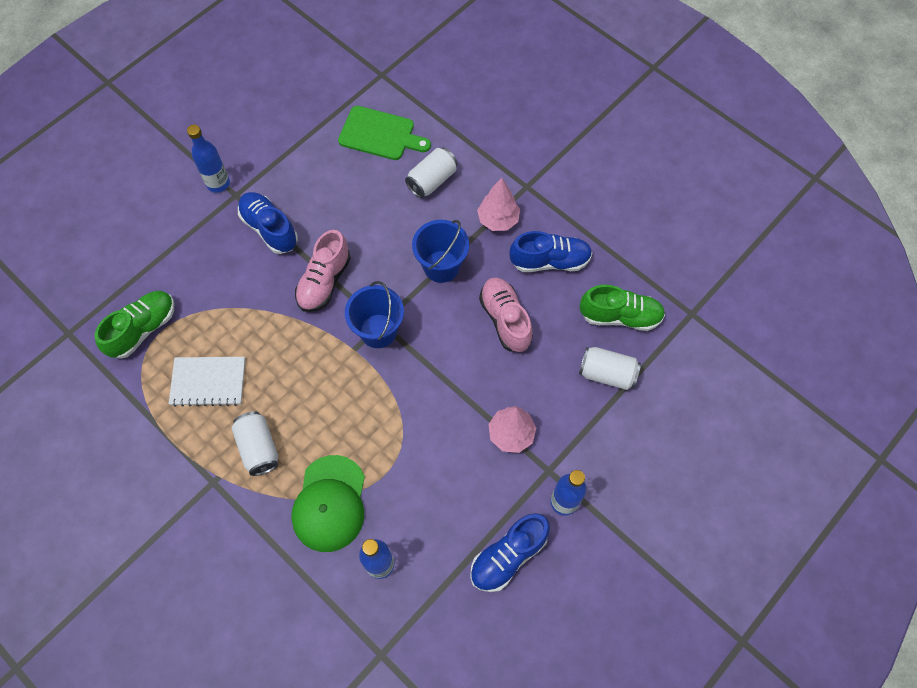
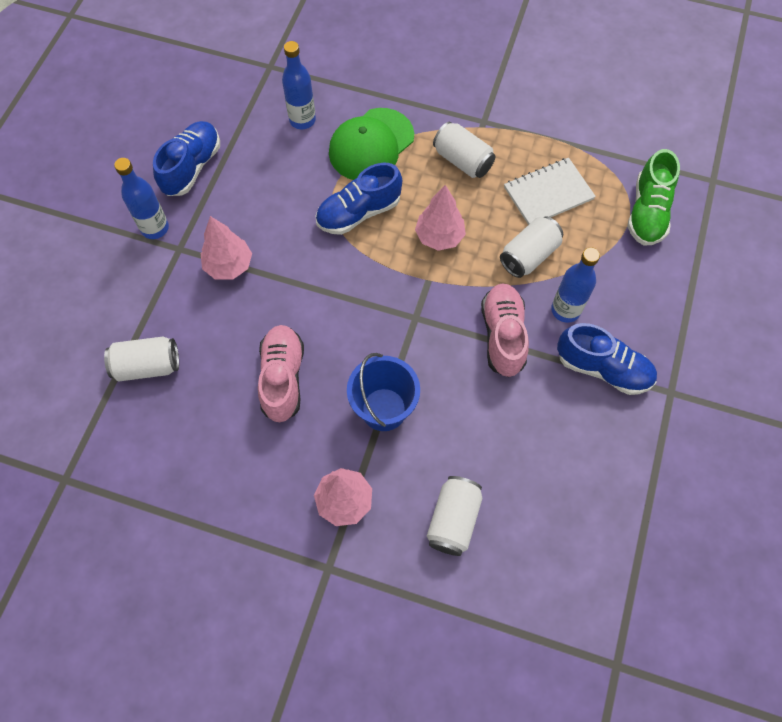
camera: 155 degrees right, 0 degrees up
blue bottle [187,125,230,193] -> blue bottle moved to [551,247,600,323]
green cap [291,455,365,552] -> green cap turned 120 degrees counterclockwise [329,108,414,180]
green cutting board [338,106,431,160] -> none
blue bucket [345,281,404,348] -> none
pink shoe [479,277,533,352] -> pink shoe turned 135 degrees counterclockwise [258,325,304,423]
blue shoe [509,231,592,272] -> blue shoe moved to [316,163,402,235]
green shoe [580,285,665,331] -> none
none -> pink tree [415,185,466,251]
none -> white can [500,216,563,278]

